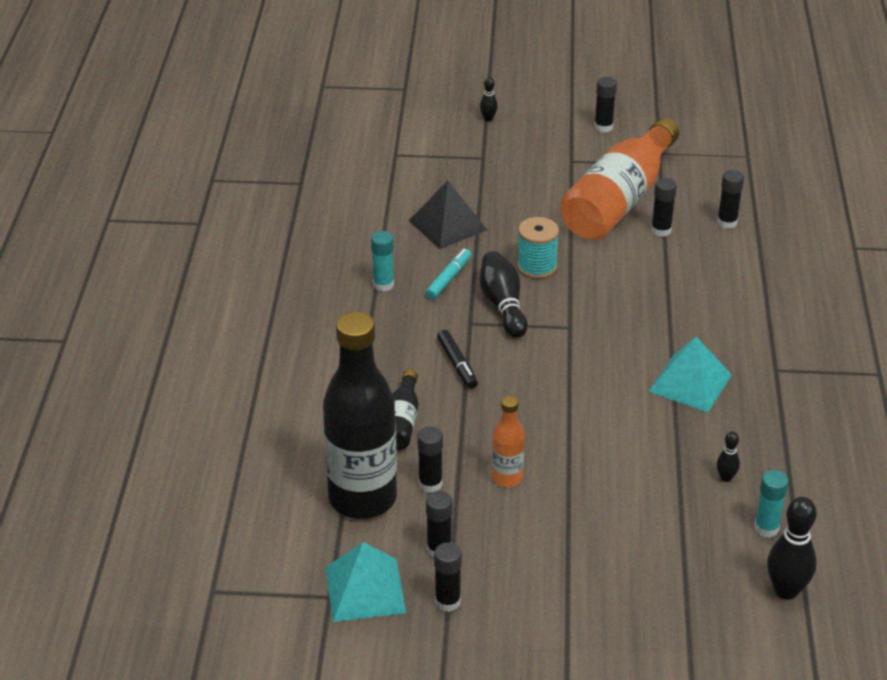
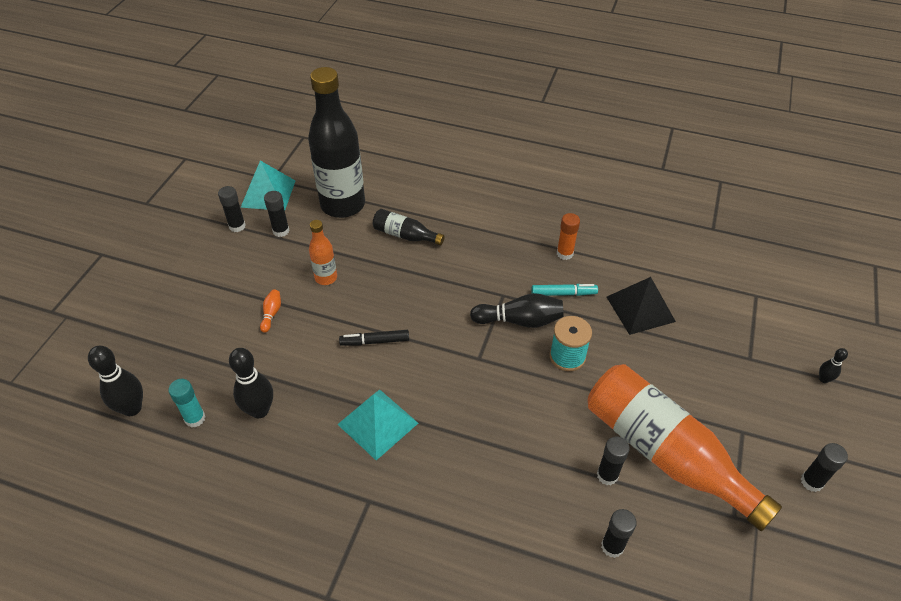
camera: 105 degrees right, 10 degrees up
turquoise glue stick [371,231,394,292] -> orange glue stick [557,213,580,260]
black glue stick [417,426,443,493] -> none
turquoise marker [425,249,471,300] -> turquoise marker turned 45 degrees counterclockwise [531,284,598,296]
black marker [437,330,478,389] -> black marker moved to [339,330,409,346]
black bowling pin [717,431,740,482] -> black bowling pin [229,348,273,418], size x1.95
none -> orange bowling pin [260,290,281,333]

